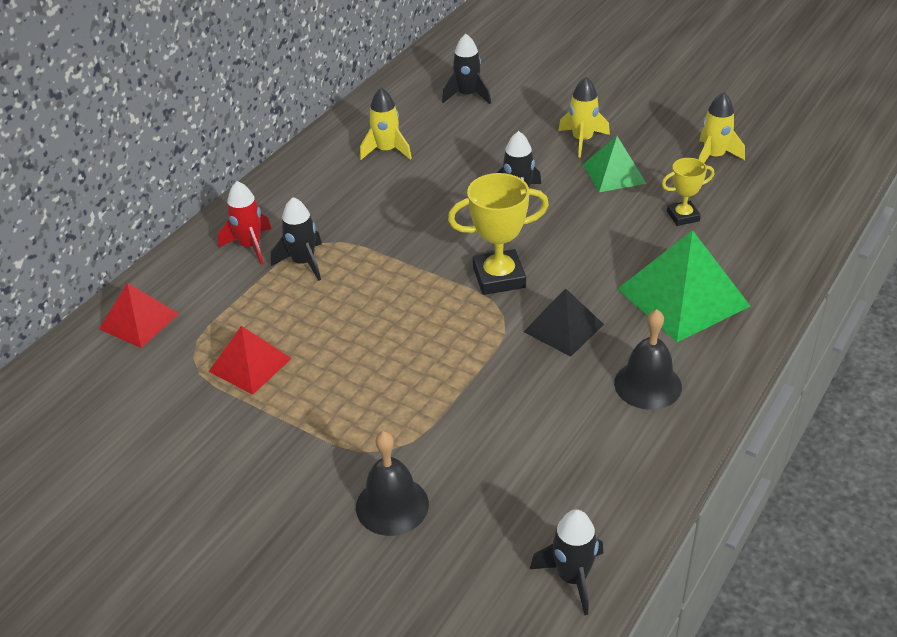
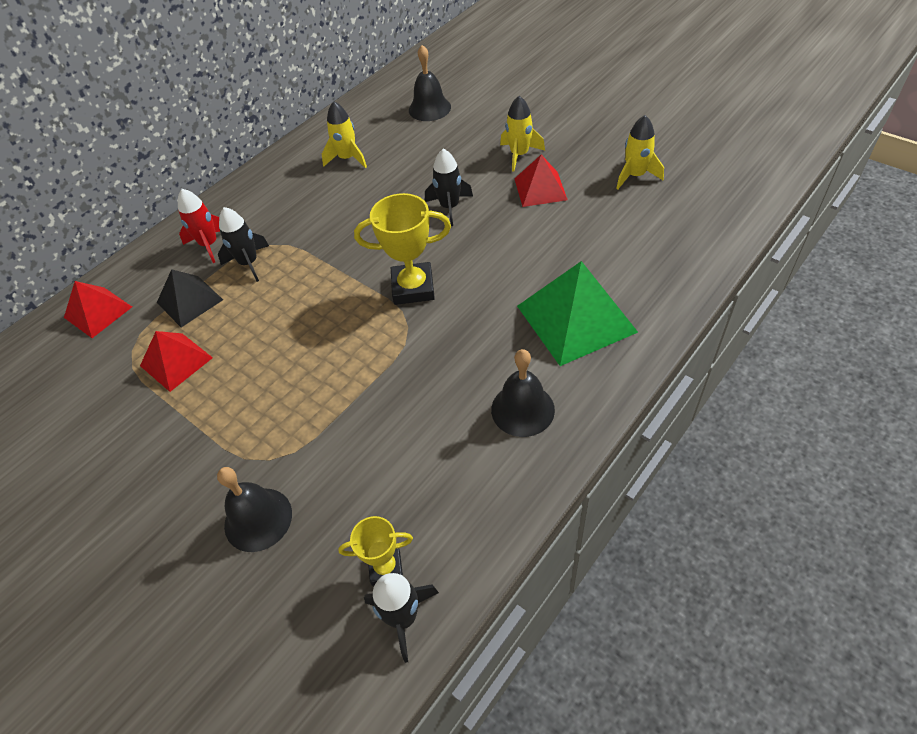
camera: 10 degrees right, 10 degrees up
black rocket [442,34,491,104] -> black bell [409,45,451,121]
black pyramid [524,288,604,357] -> black pyramid moved to [157,269,223,327]
green pyramid [583,136,647,192] -> red pyramid [514,155,568,207]
yellow trophy [662,158,714,226] -> yellow trophy moved to [338,516,413,586]

